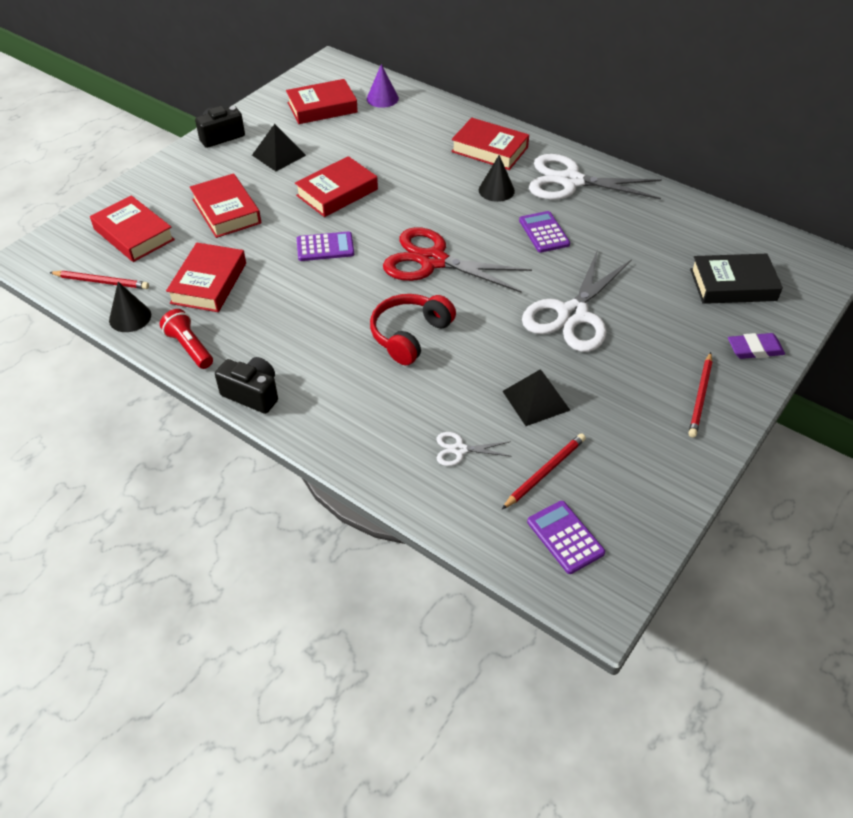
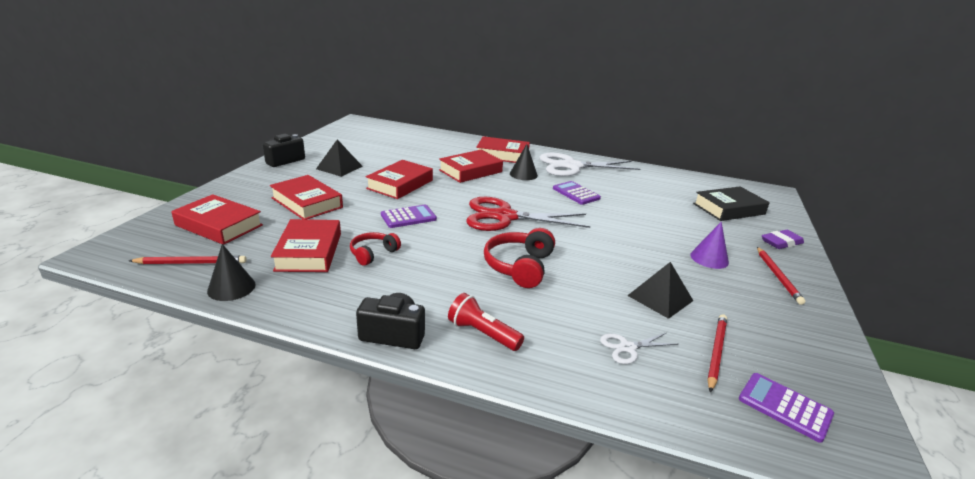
camera: 20 degrees left, 20 degrees down
red flashlight [160,309,213,369] -> red flashlight moved to [448,293,524,351]
red book [286,79,358,124] -> red book moved to [439,150,503,183]
purple cone [367,64,399,108] -> purple cone moved to [690,222,729,269]
white scissors [522,249,632,352] -> none
none -> red headphones [350,232,401,266]

